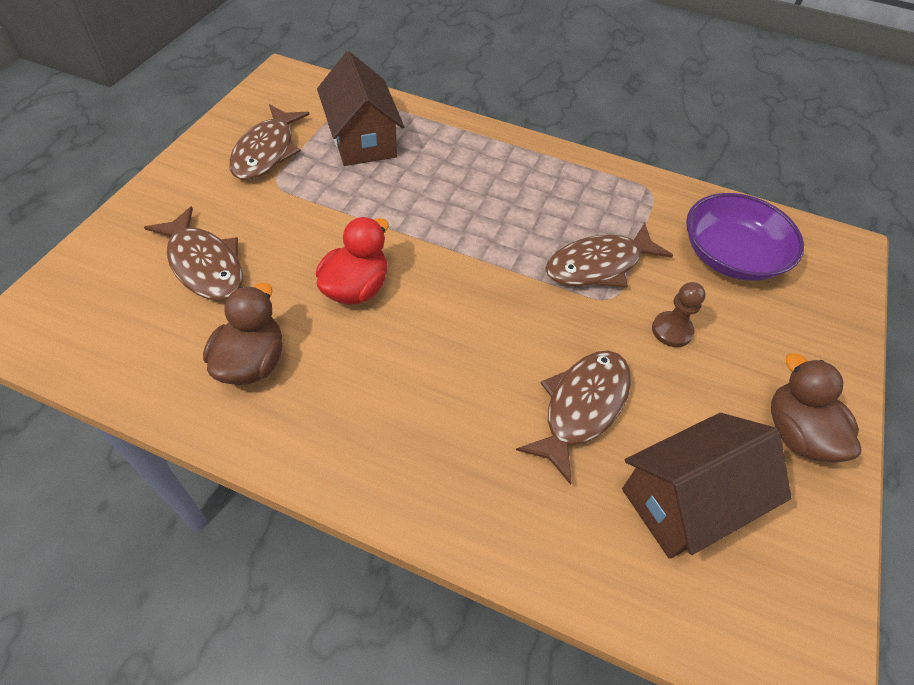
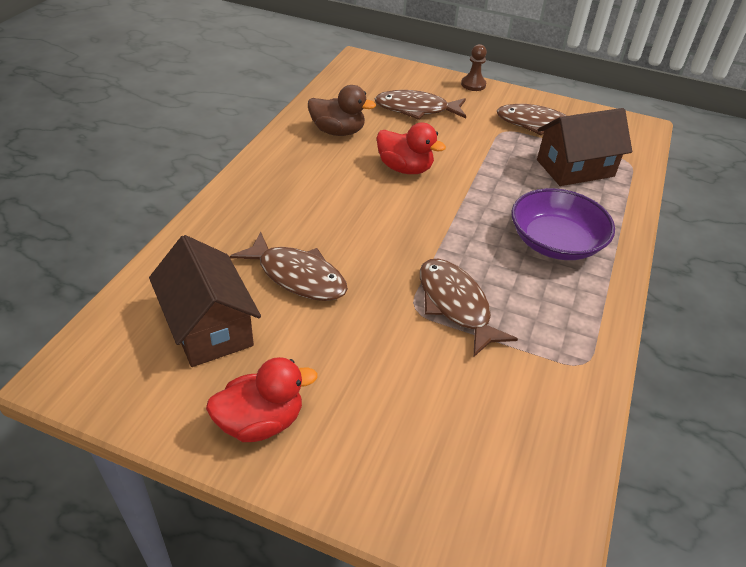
camera: 90 degrees right, 10 degrees down
brown fish [144,206,243,301] -> brown fish turned 45 degrees clockwise [375,90,466,120]
brown pawn [652,282,706,347] -> brown pawn moved to [461,44,487,91]
purple bowl [686,193,804,281] -> purple bowl moved to [512,188,615,260]
brown duck [771,353,862,463] -> red duck [206,357,318,442]

